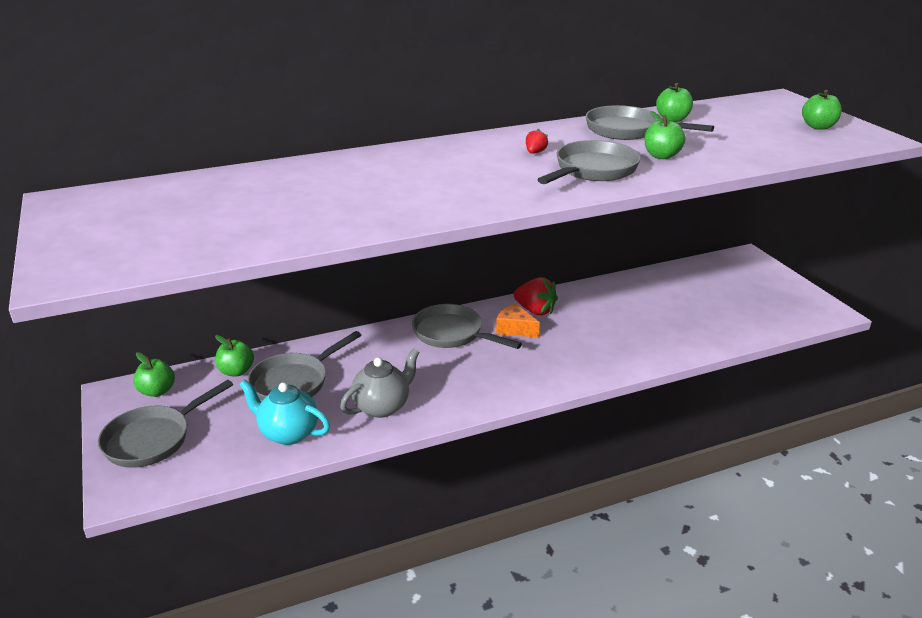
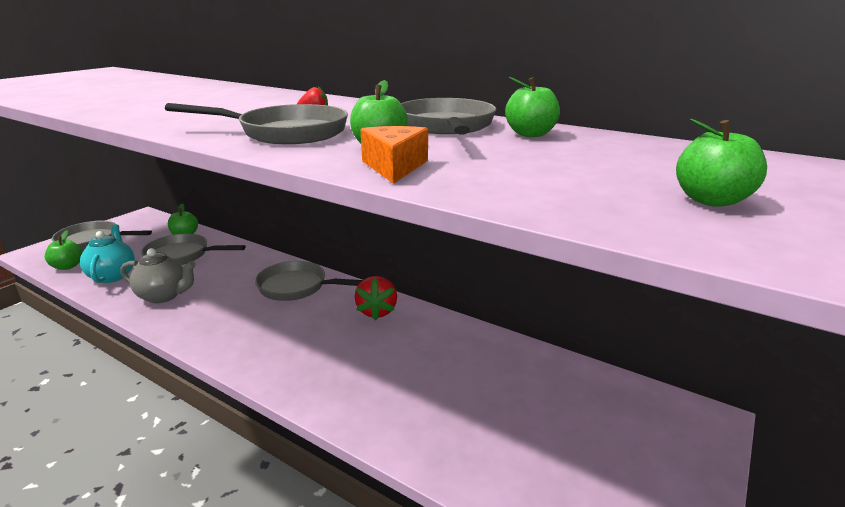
camera: 55 degrees right, 5 degrees down
green apple [133,352,175,397] -> green apple moved to [45,230,83,270]
grey pan [412,304,522,349] -> grey pan turned 75 degrees counterclockwise [255,261,363,301]
orange cheese [496,303,540,338] -> orange cheese moved to [360,126,428,184]

